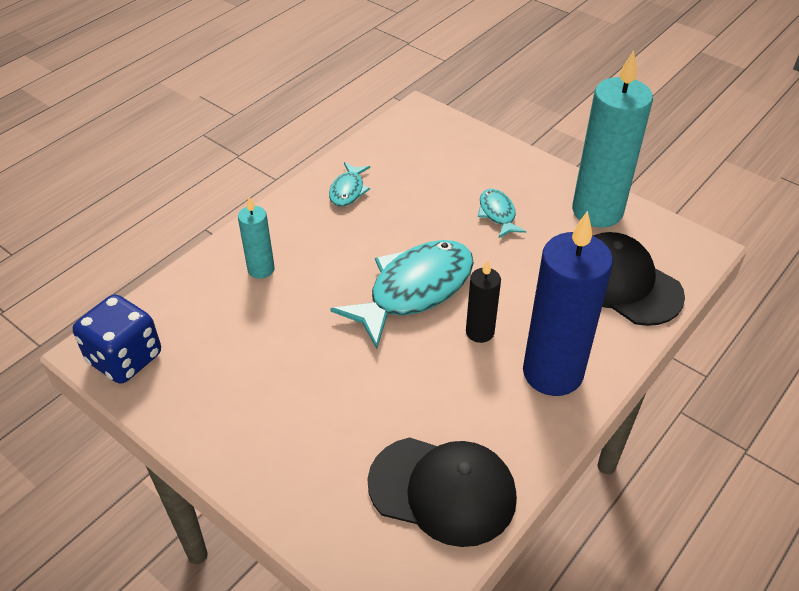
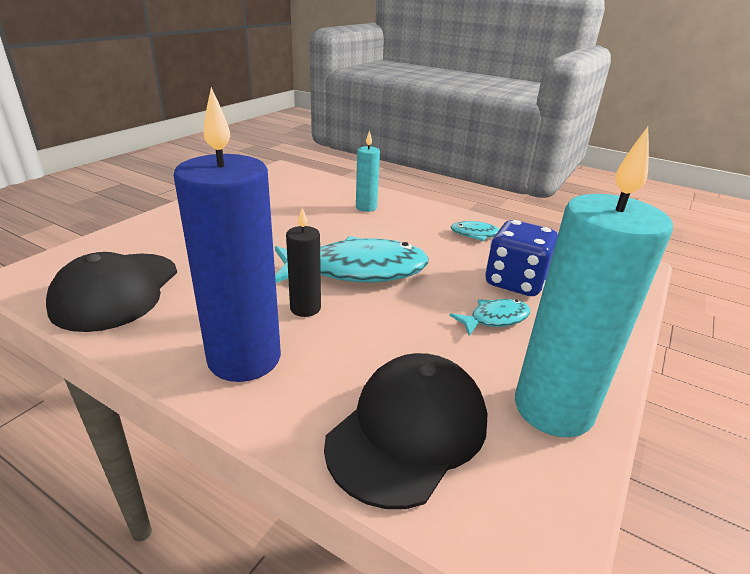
camera: 80 degrees right, 15 degrees down
blue dice [73,294,161,384] -> blue dice moved to [485,220,558,296]
turquoise fish [330,240,474,349] -> turquoise fish turned 45 degrees counterclockwise [275,236,429,283]

